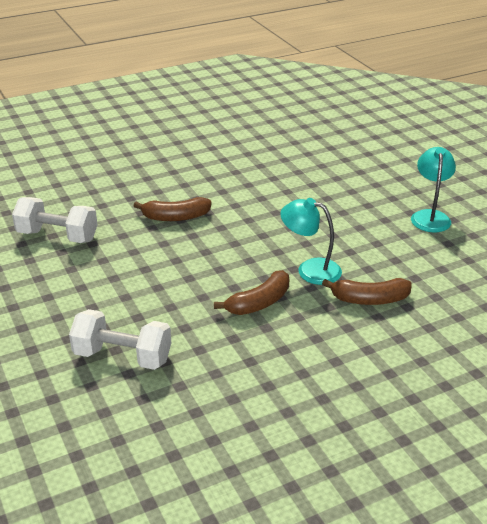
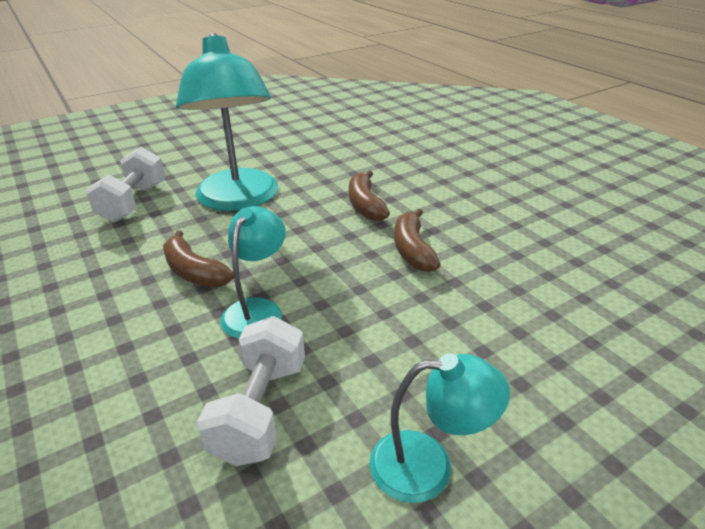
camera: 85 degrees right, 0 degrees up
white dumbbell [12,197,98,243] -> white dumbbell moved to [197,316,305,466]
brown banana [322,278,412,305] -> brown banana moved to [394,209,441,272]
none -> turquoise lamp [176,32,278,211]

